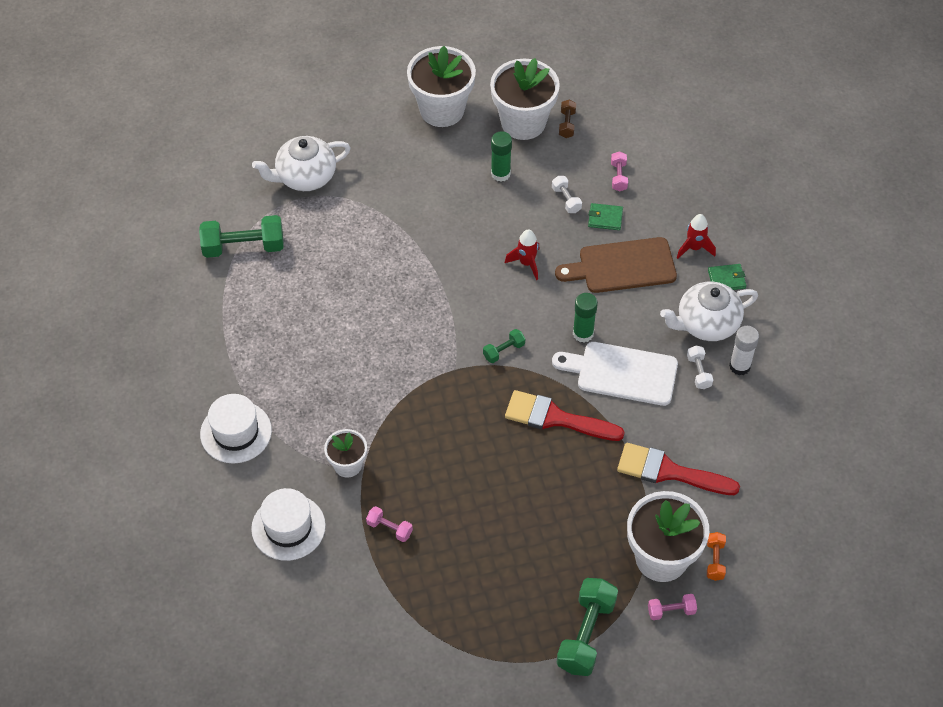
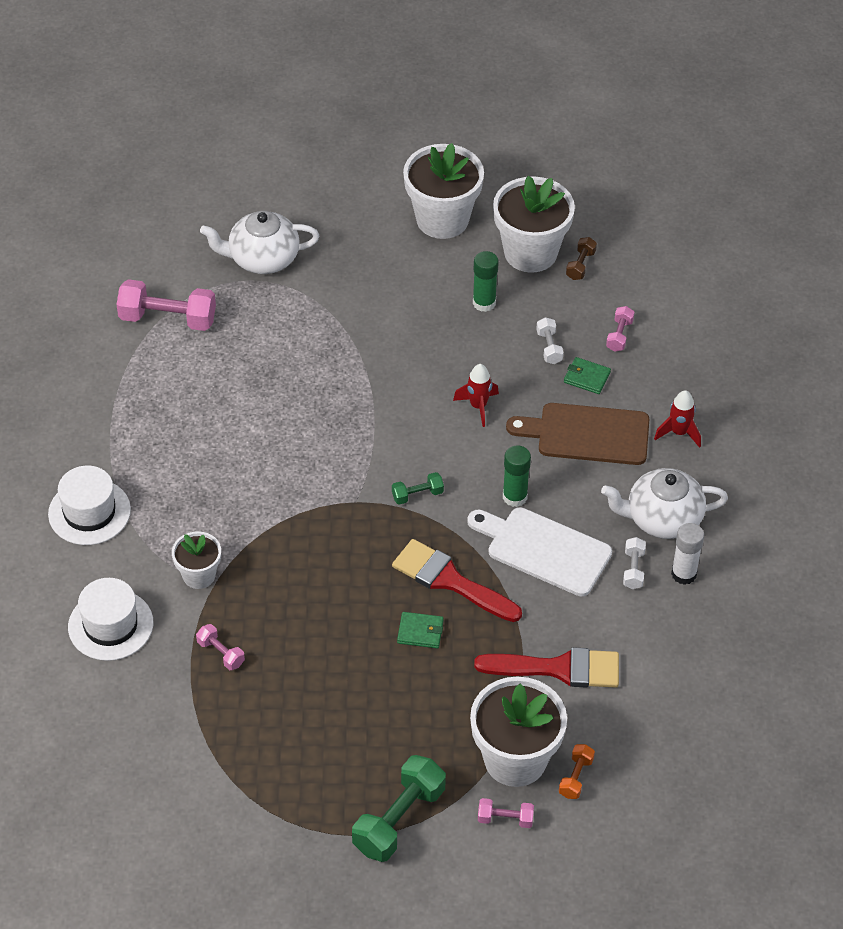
camera: 15 degrees right, 5 degrees down
green dumbbell [199,215,284,258] -> pink dumbbell [117,279,216,331]
red brush [617,443,740,495] -> red brush turned 150 degrees clockwise [474,647,619,688]
green wallet [708,264,746,290] -> green wallet moved to [397,612,444,648]

